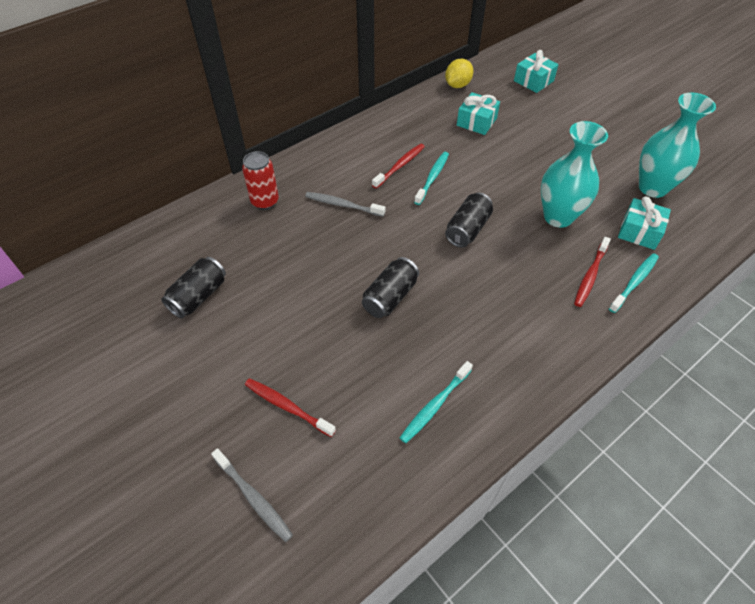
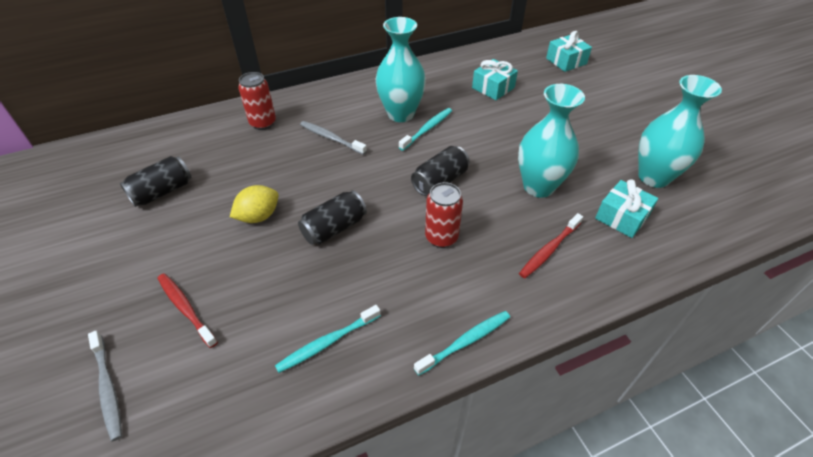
camera: 15 degrees right, 5 degrees down
red toothbrush [372,144,425,189] -> turquoise vase [375,17,426,122]
yellow lemon [445,59,474,88] -> yellow lemon moved to [230,185,279,223]
turquoise toothbrush [609,253,659,313] -> turquoise toothbrush moved to [414,311,510,375]
none -> red can [425,182,463,248]

